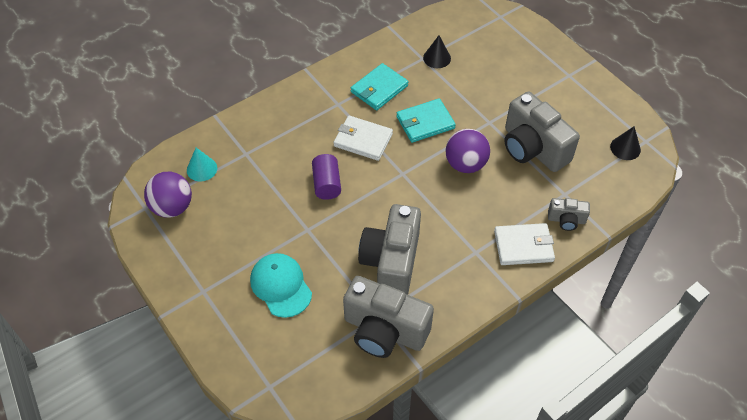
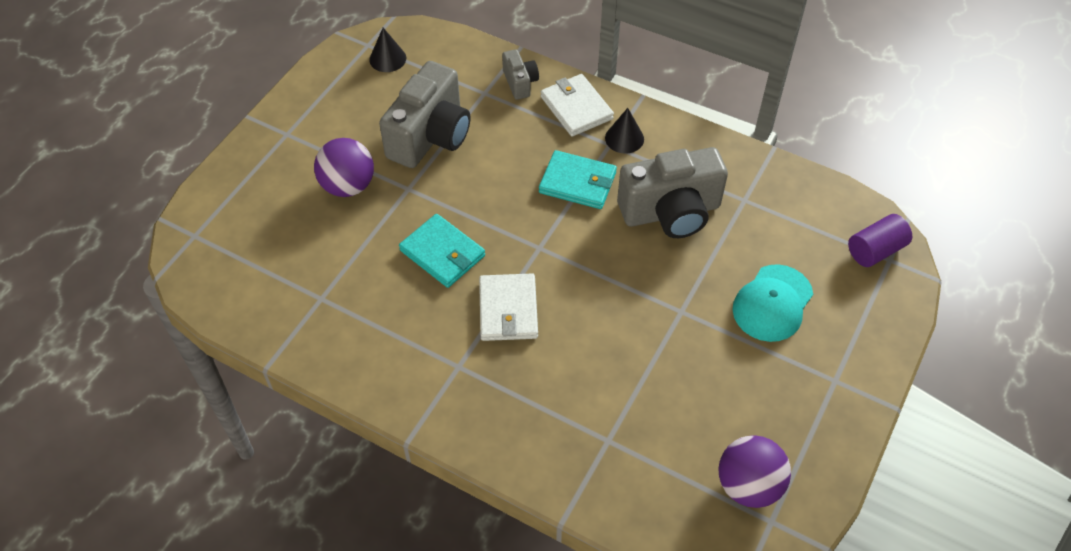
camera: 115 degrees left, 0 degrees up
turquoise cone [187,148,217,181] -> none
purple cylinder [312,154,341,200] -> purple cylinder moved to [848,214,912,267]
grey camera [343,276,434,358] -> none
turquoise wallet [351,63,408,110] -> turquoise wallet moved to [539,150,617,209]
black cone [423,35,451,68] -> black cone moved to [605,108,644,154]
purple ball [446,129,490,173] -> purple ball moved to [314,138,374,197]

